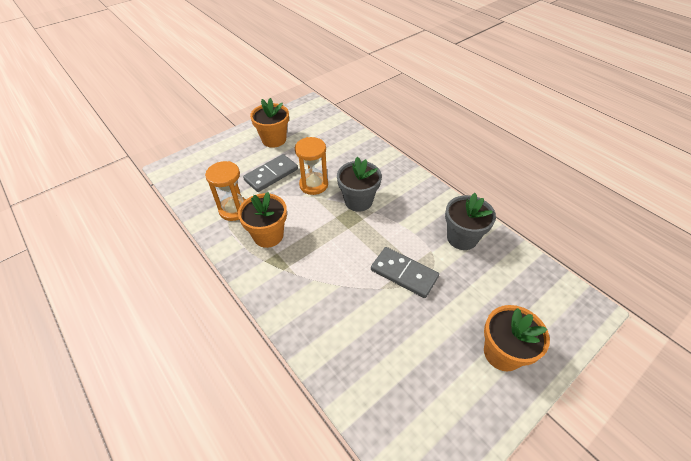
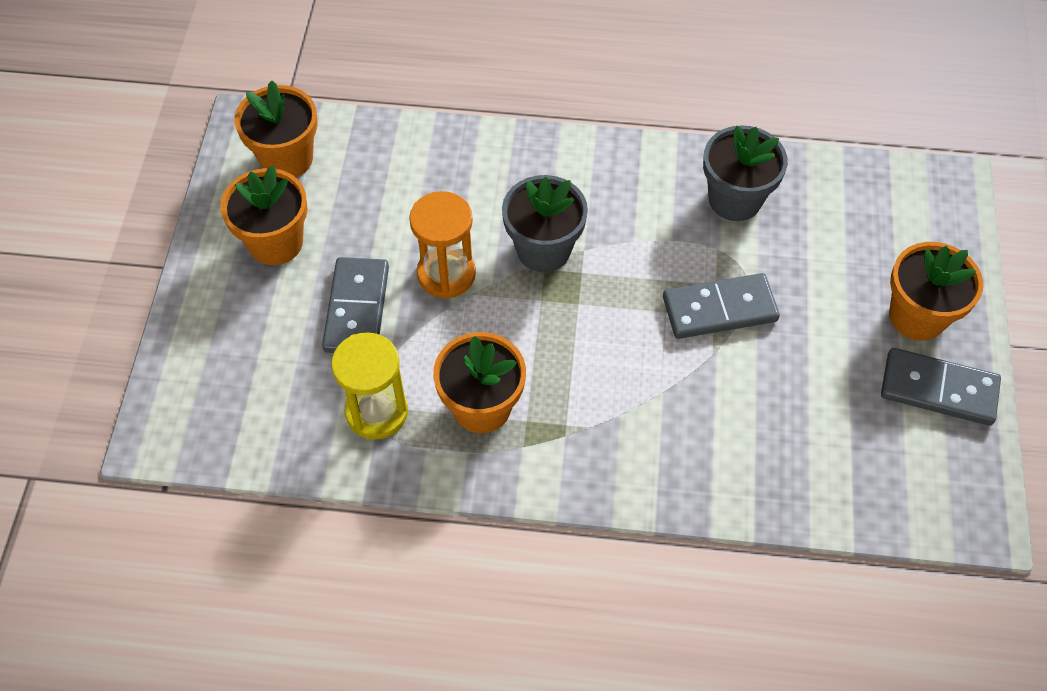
camera: 45 degrees left, 10 degrees up
orange hourglass [205,161,246,221] -> yellow hourglass [331,332,408,440]
none -> orange flower pot [235,81,318,177]
none -> grey domino [881,348,1001,426]

